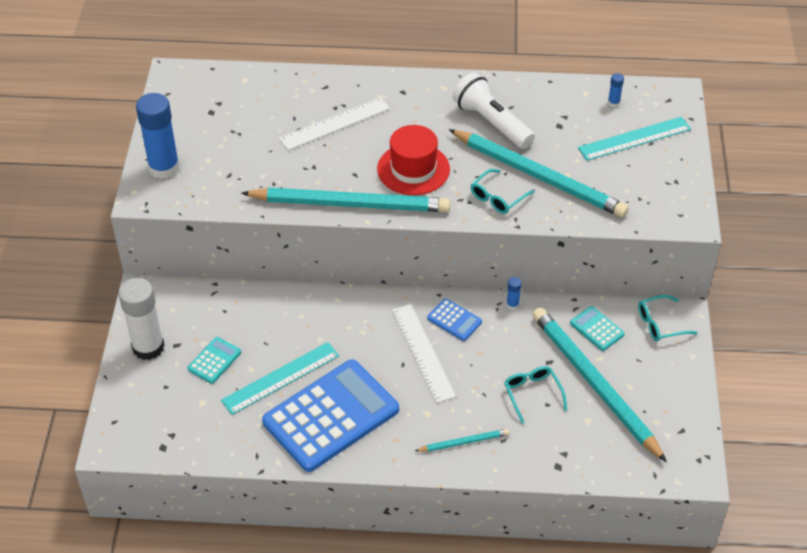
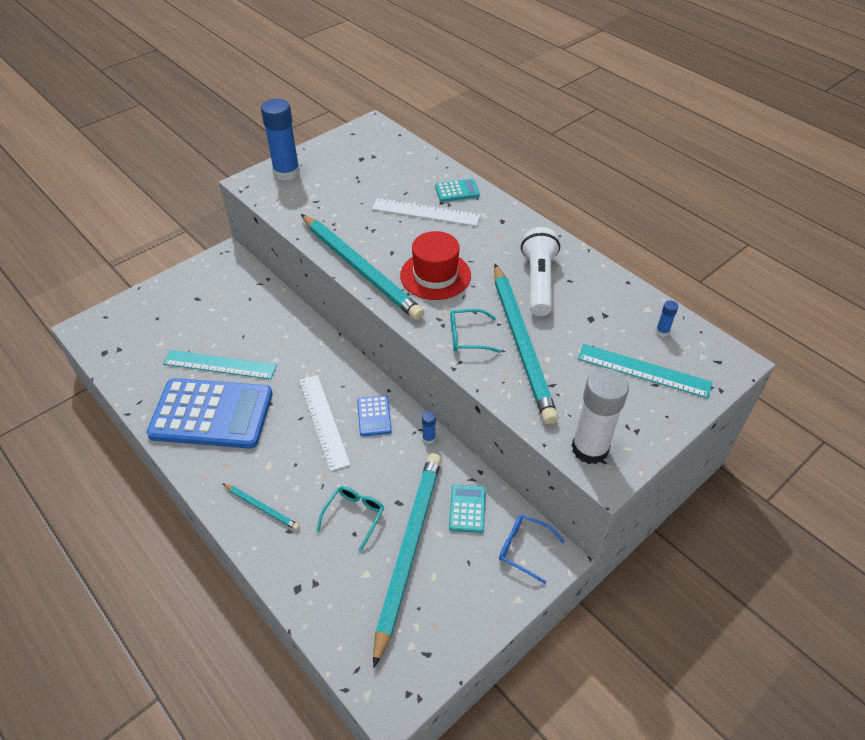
camera: 45 degrees right, 0 degrees up
white glue stick [118,278,164,360] -> white glue stick moved to [572,368,629,464]
turquoise calculator [187,337,241,384] -> turquoise calculator moved to [435,179,480,202]
white ruler [392,304,456,403] -> white ruler turned 45 degrees counterclockwise [299,375,351,471]
turquoise glasses [638,295,698,341] -> blue glasses [499,514,565,584]

